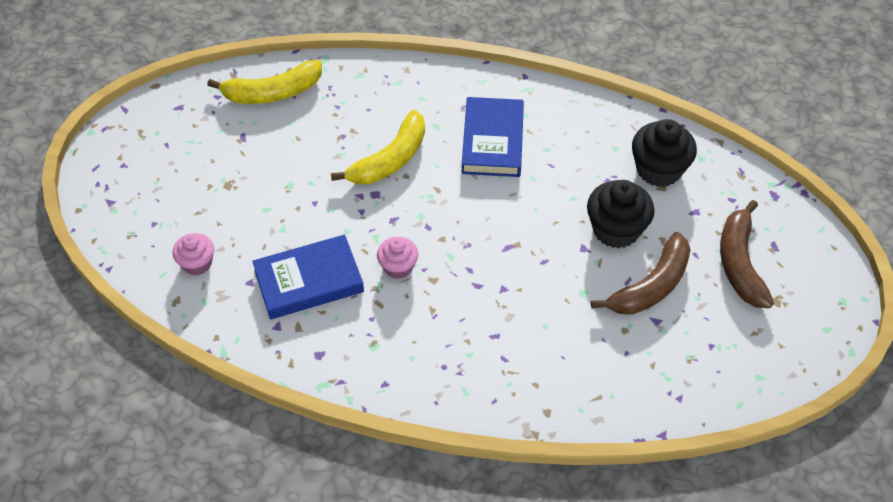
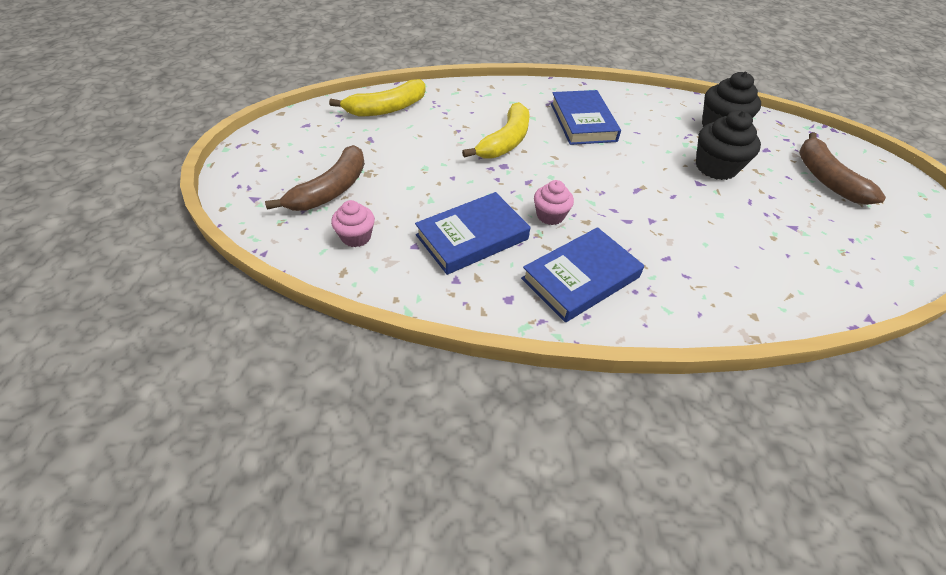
camera: 15 degrees left, 5 degrees down
brown banana [591,232,691,315] -> brown banana moved to [265,145,365,211]
none -> blue book [521,227,644,322]

